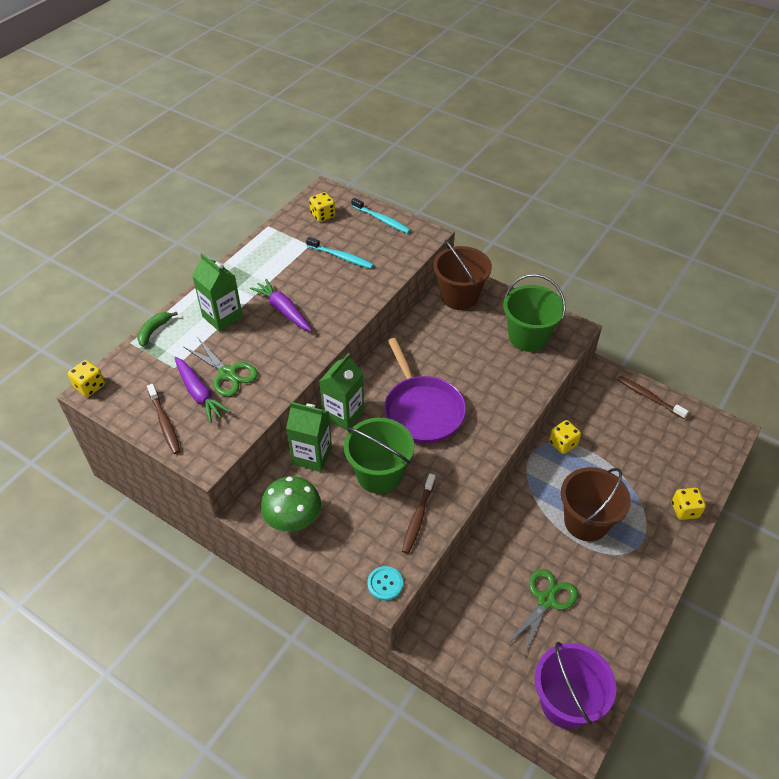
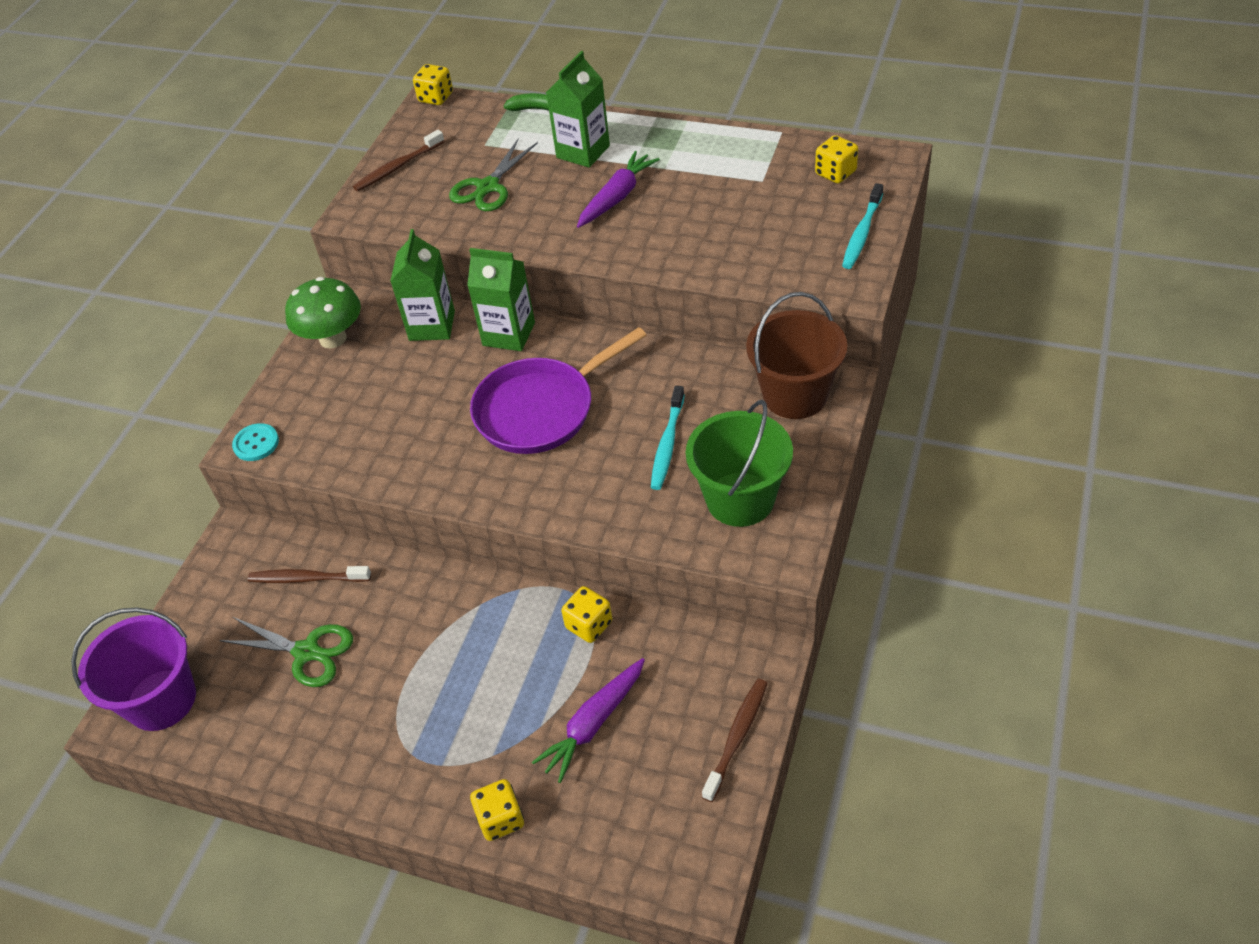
camera: 80 degrees right, 0 degrees up
purple carrot [174,357,231,423] -> purple carrot moved to [532,658,645,783]
turquoise toothbrush [306,237,374,269] -> turquoise toothbrush moved to [651,386,685,490]
green bucket [344,418,414,494] -> none
brown toothbrush [402,474,435,554] -> brown toothbrush moved to [248,566,371,583]
brown bucket [561,467,631,541] -> none

